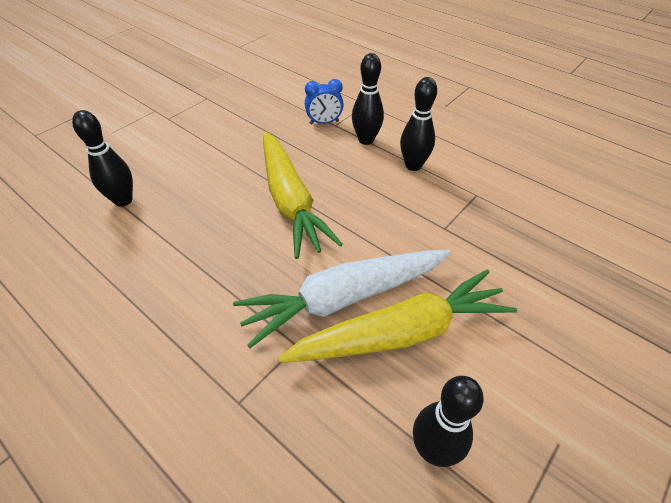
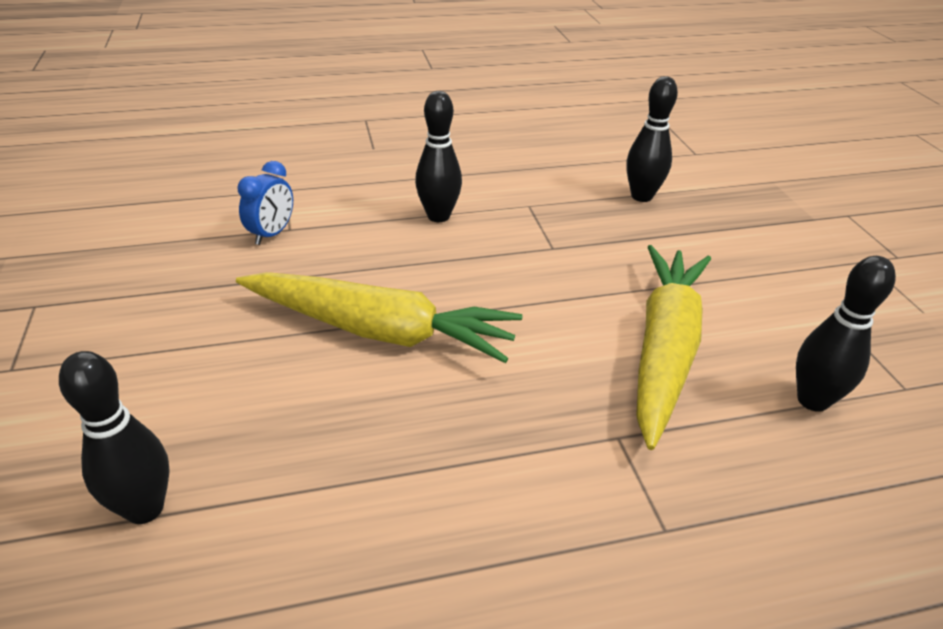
camera: 55 degrees left, 10 degrees down
white carrot [233,250,450,348] -> none
black bowling pin [352,53,384,145] -> black bowling pin moved to [627,76,678,202]

